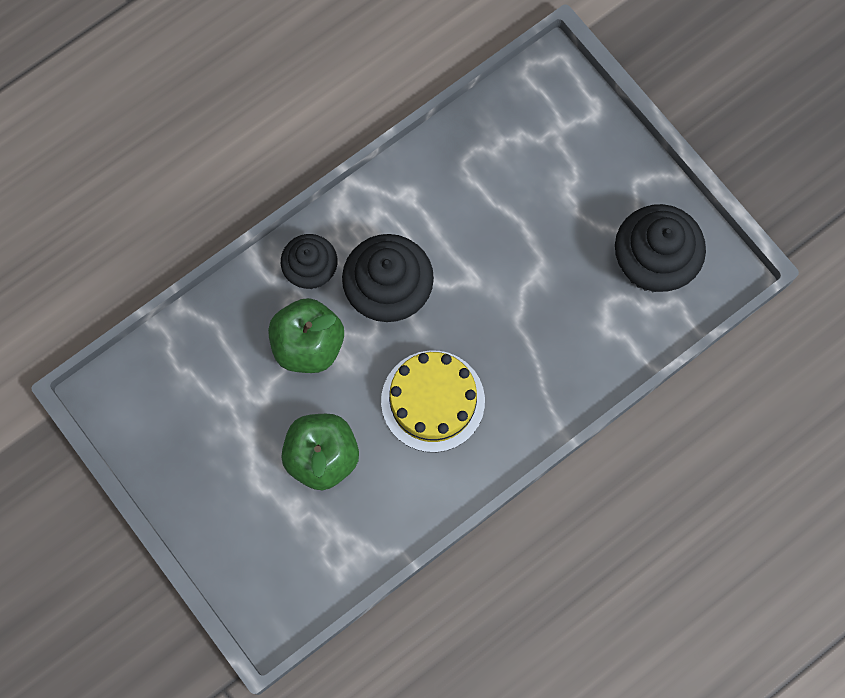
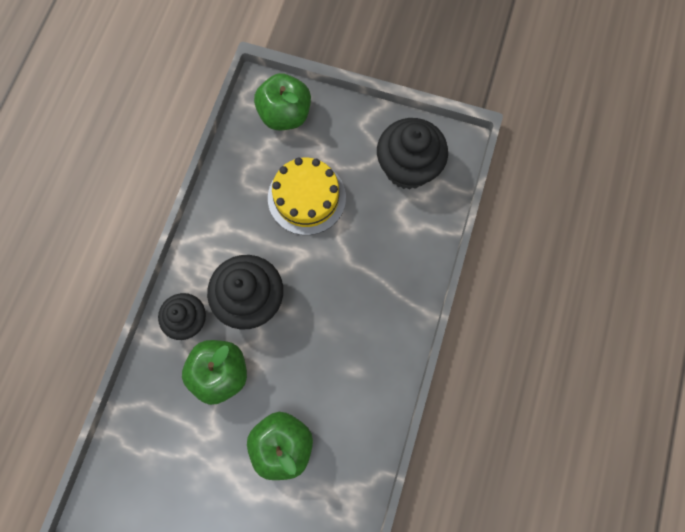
camera: 35 degrees left, 0 degrees up
yellow cake [381,350,485,452] -> yellow cake moved to [268,158,346,235]
none -> green apple [254,73,311,130]

